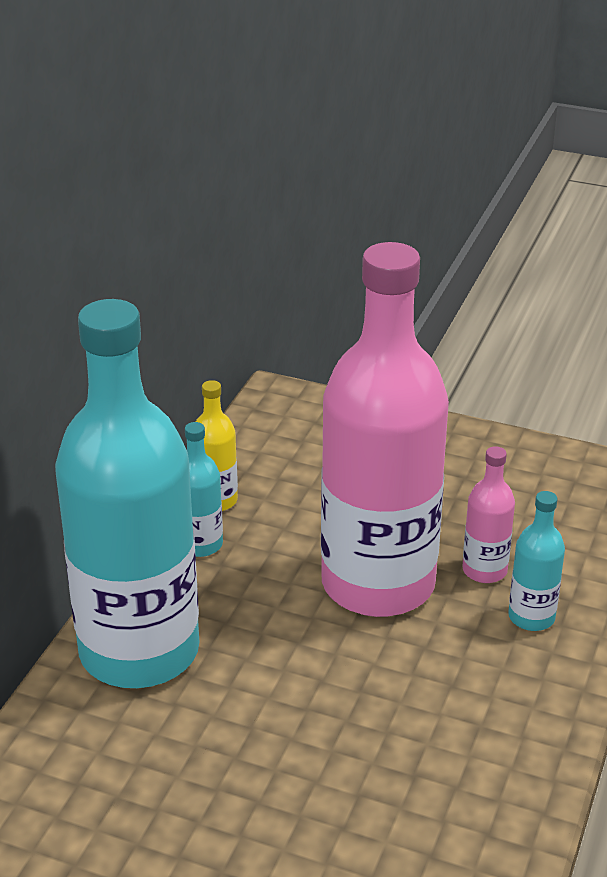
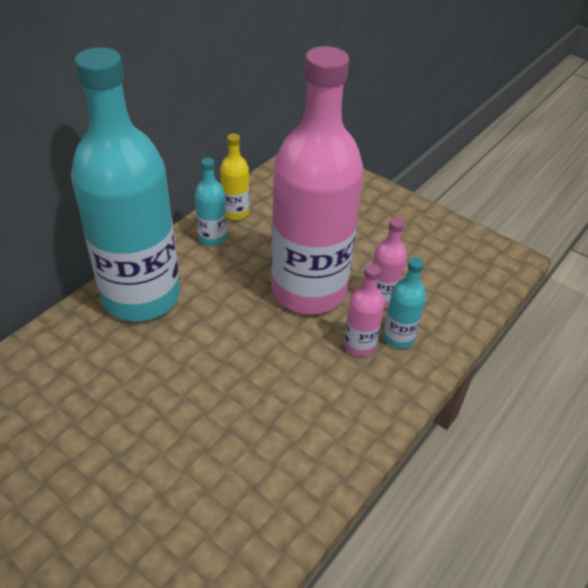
camera: 15 degrees right, 10 degrees up
none -> pink bottle [344,264,385,357]

